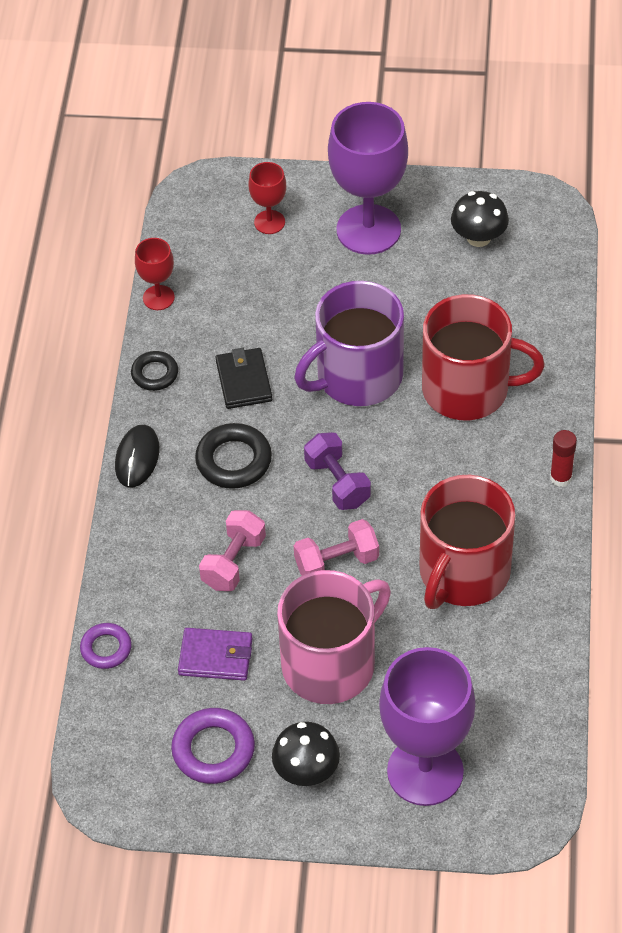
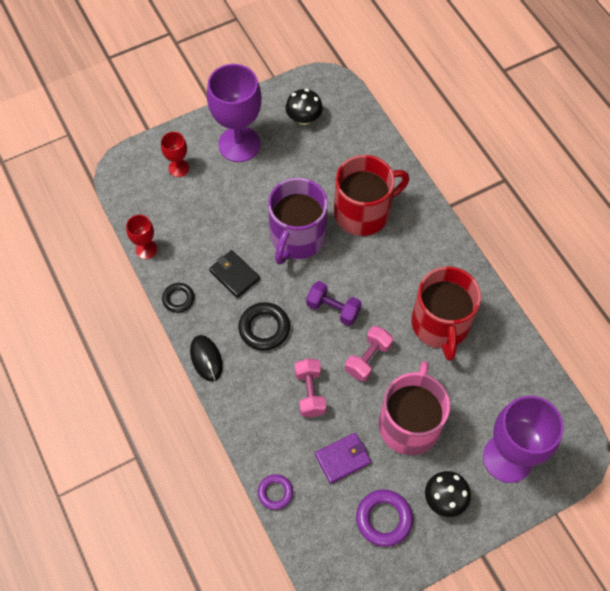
camera: 35 degrees left, 10 degrees up
red glue stick [550,430,577,487] -> none

